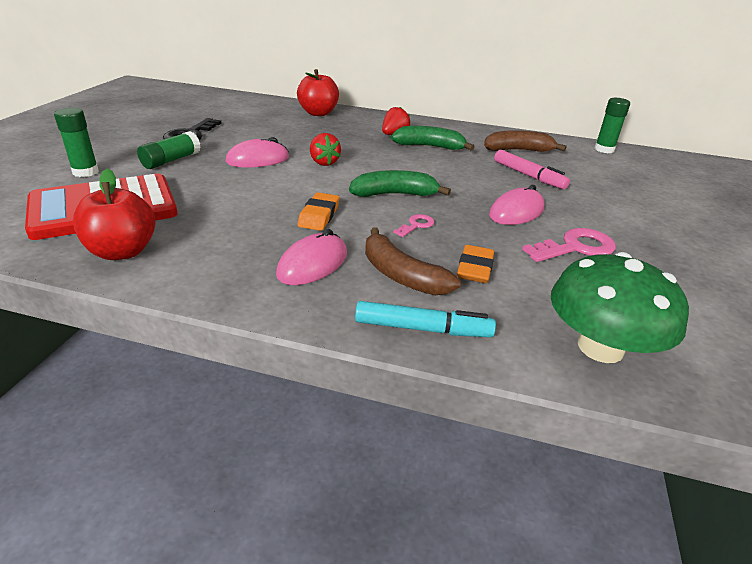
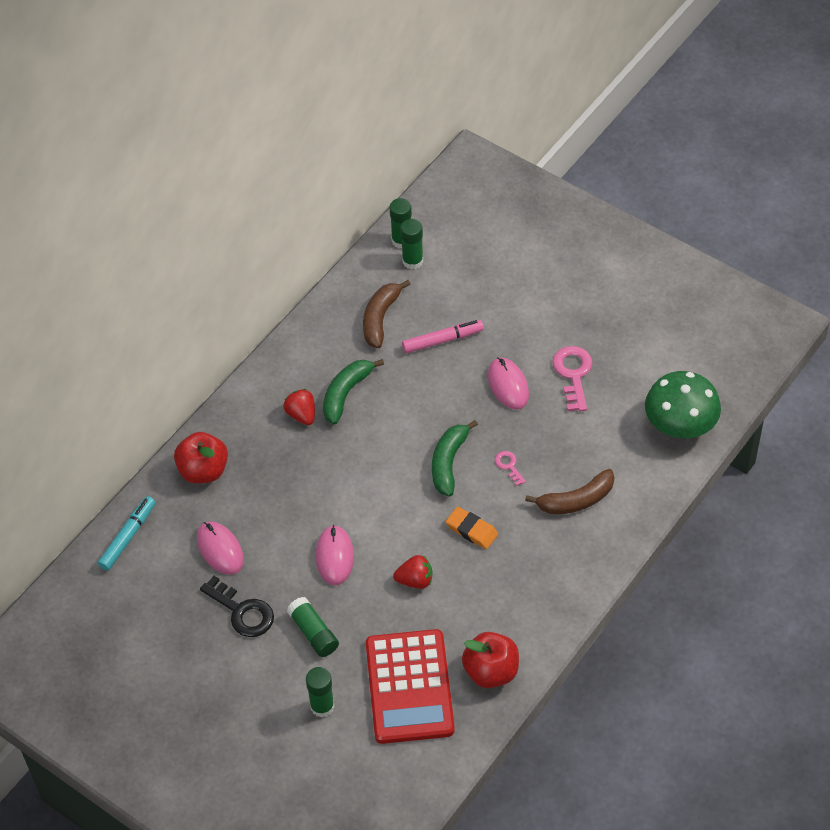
camera: 65 degrees left, 20 degrees up
pink mouse [276,229,347,285] -> pink mouse moved to [197,522,244,575]
red strawberry [310,133,341,166] -> red strawberry moved to [393,555,432,589]
turquoise marker [355,301,496,337] -> turquoise marker moved to [98,496,155,571]
orange eraser [457,245,494,283] -> none
none -> green glue stick [400,219,423,269]

